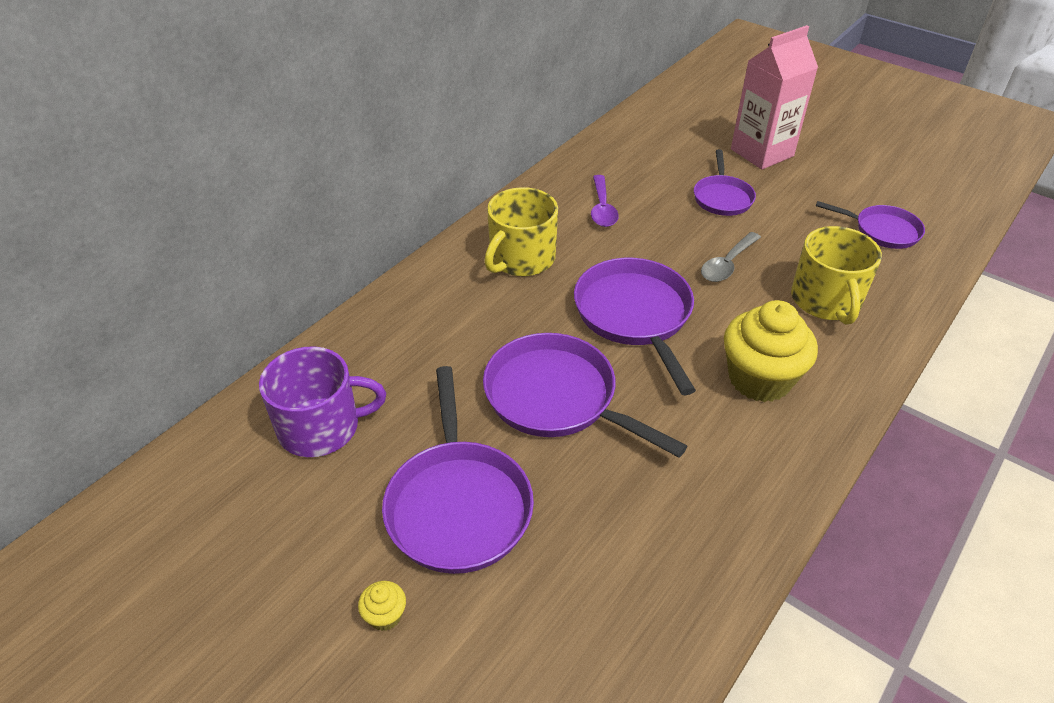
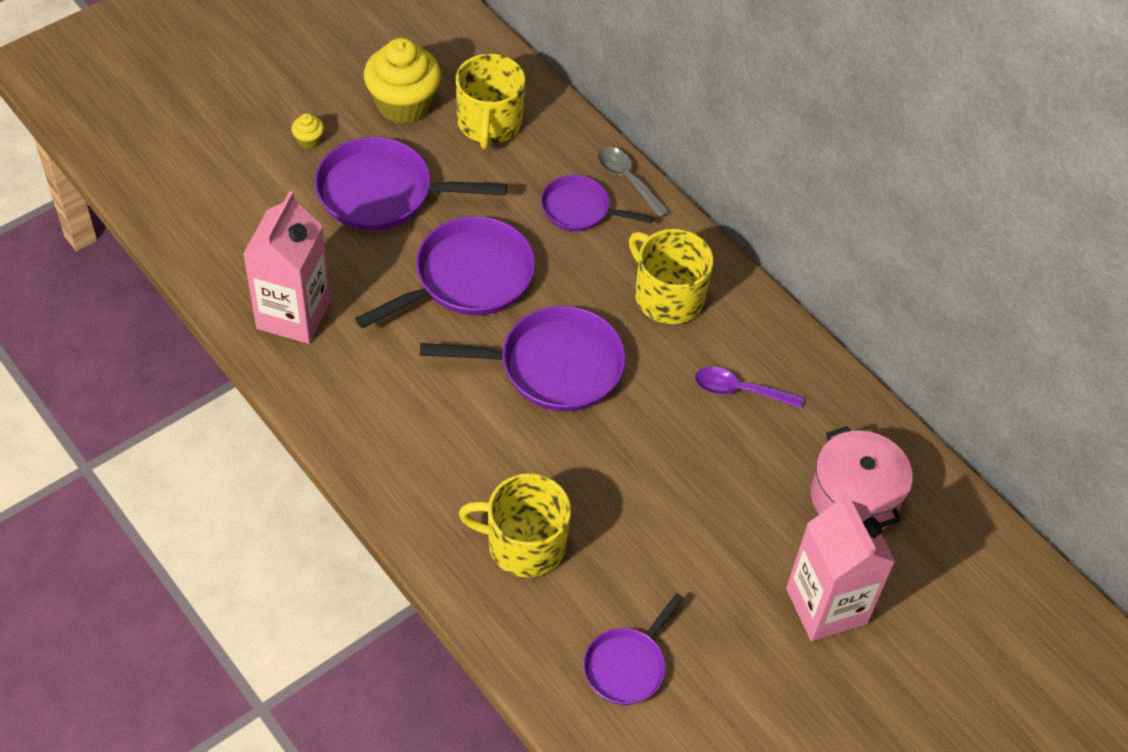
camera: 100 degrees right, 10 degrees up
purple mug [259,346,386,457] -> yellow mug [456,54,525,149]
purple pan [694,149,756,216] -> purple pan moved to [541,175,653,231]
grey spoon [701,232,761,282] -> grey spoon moved to [598,147,670,218]
yellow cupcake [724,300,818,402] -> yellow cupcake moved to [364,38,441,124]
none -> pink carton [243,191,331,344]
none -> pink pot [811,426,913,530]

